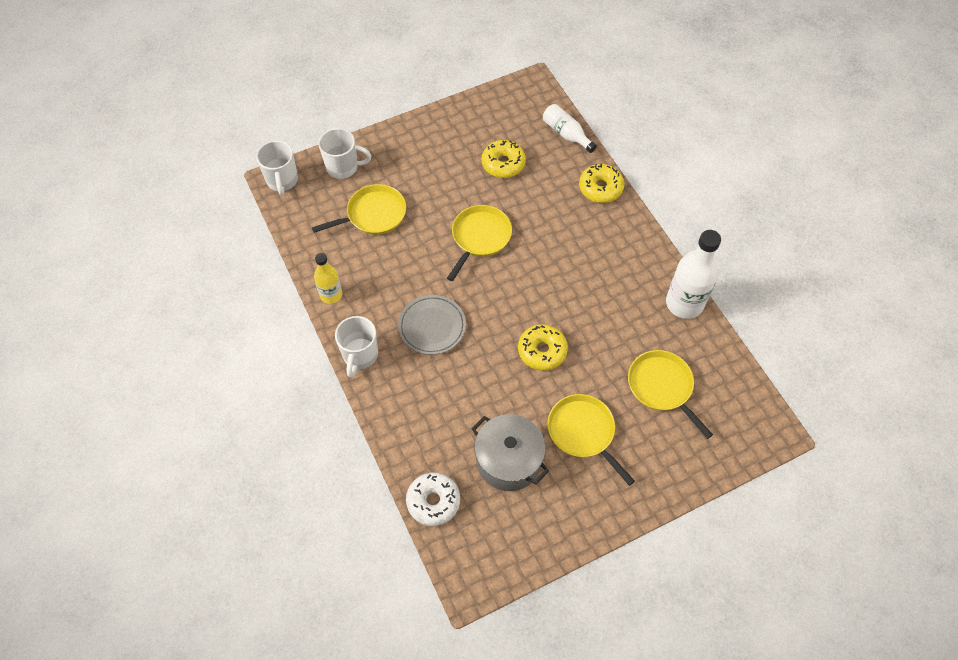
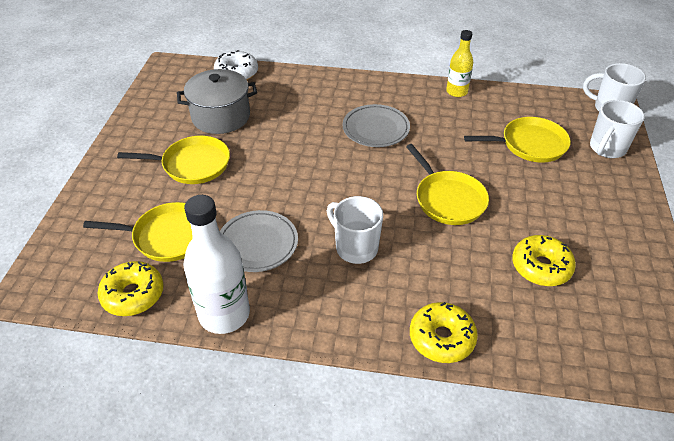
camera: 125 degrees right, 15 degrees down
yellow pan [312,184,406,235] -> yellow pan turned 105 degrees counterclockwise [464,117,571,162]
white mug [335,316,378,378] -> white mug moved to [327,196,383,264]
yellow donut [518,324,568,371] -> yellow donut moved to [98,261,164,316]
white bottle [543,104,597,153] -> none
none -> grey plate [220,210,298,272]

